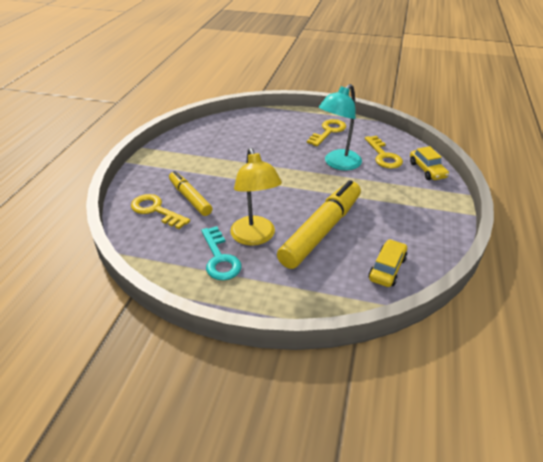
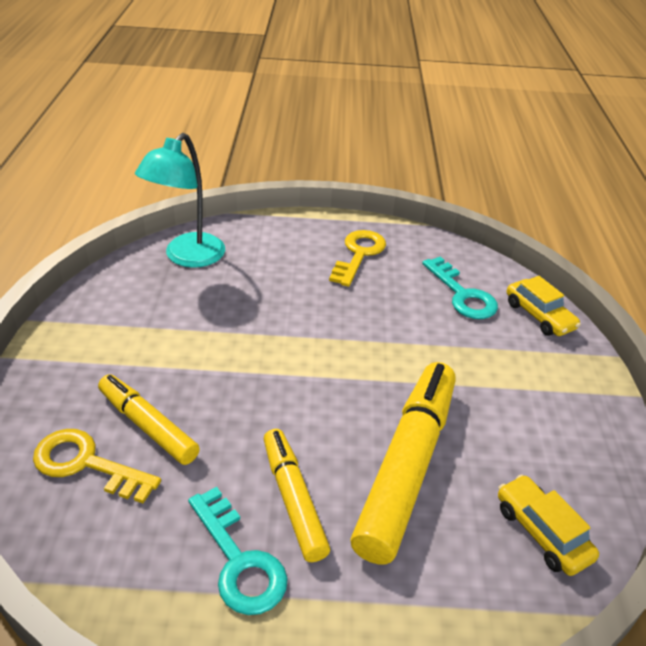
camera: 15 degrees left, 0 degrees up
yellow lamp [230,148,282,246] -> yellow marker [264,429,330,562]
turquoise lamp [319,84,362,170] -> turquoise lamp moved to [135,133,225,268]
yellow key [365,136,403,169] -> turquoise key [422,257,498,319]
yellow car [368,239,407,287] -> yellow car turned 45 degrees counterclockwise [498,474,599,576]

